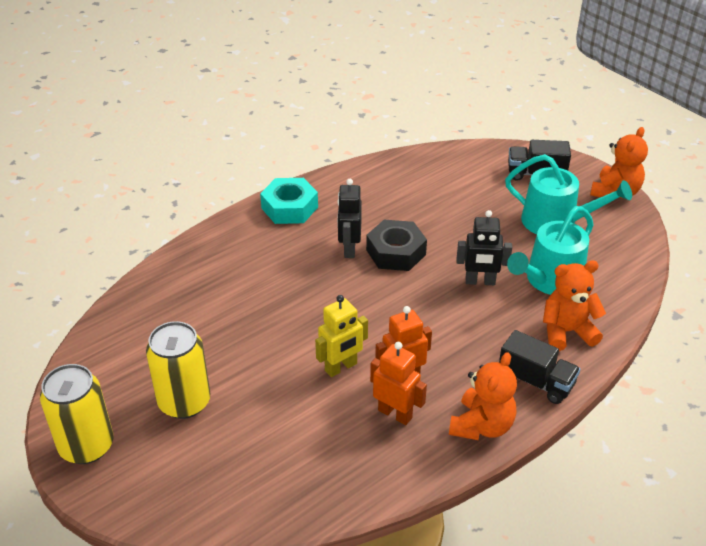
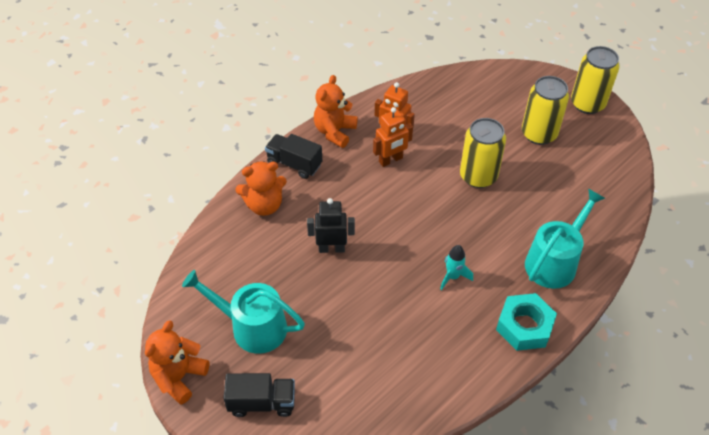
camera: 175 degrees right, 10 degrees up
yellow robot [315,295,368,377] -> none
black robot [337,179,362,258] -> turquoise rocket [440,245,473,290]
black nut [366,220,427,271] -> none
turquoise watering can [507,206,594,295] -> turquoise watering can moved to [525,189,605,289]
none -> yellow can [460,118,506,188]

